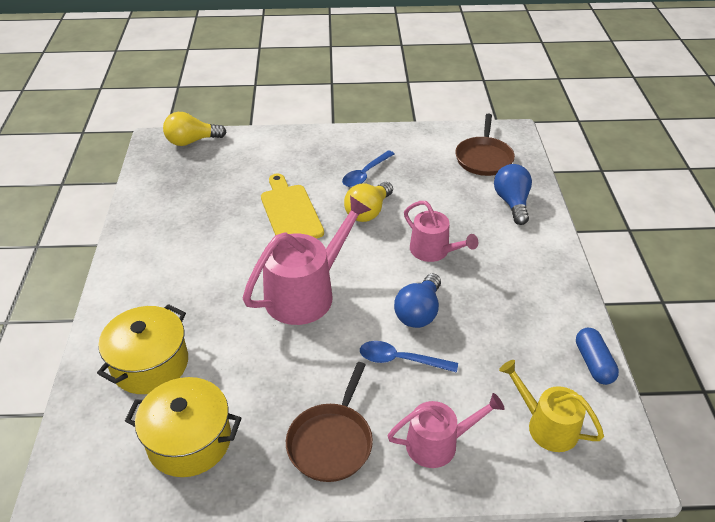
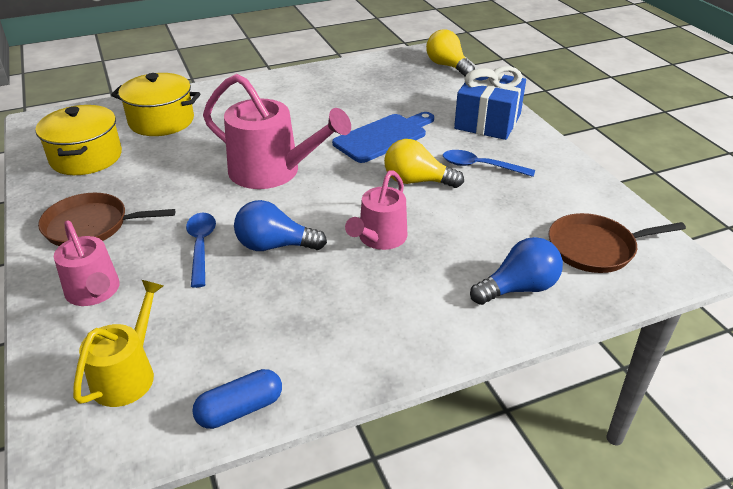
camera: 70 degrees right, 5 degrees down
yellow cutting board [261,173,324,239] -> blue cutting board [332,112,434,163]
none -> blue gift [454,66,526,140]

